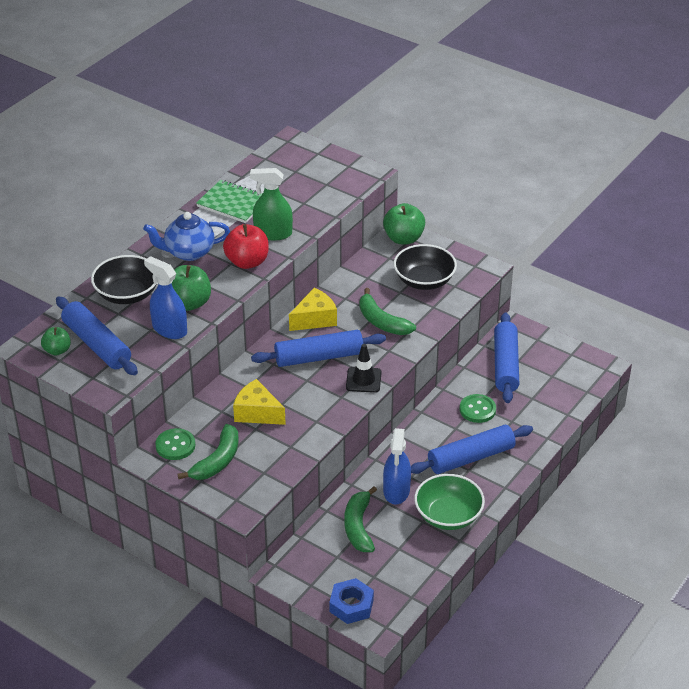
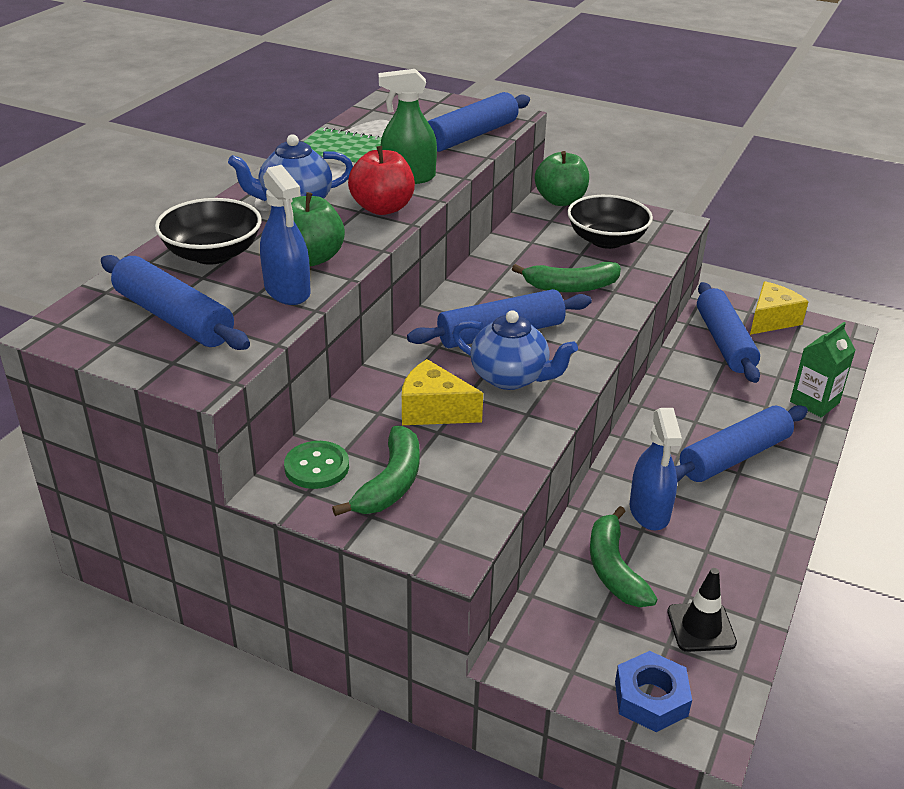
camera: 10 degrees left, 5 degrees down
green apple [41,327,71,356] -> none
blue spray bottle [144,256,187,339] -> blue spray bottle turned 150 degrees counterclockwise [260,165,311,305]
yellow cheese [289,288,337,331] -> yellow cheese moved to [750,281,809,335]
black traffic cone [346,344,382,393] -> black traffic cone moved to [667,568,737,652]
green banana [359,288,416,335] -> green banana turned 45 degrees counterclockwise [512,262,621,293]
green bowl [414,474,485,530] -> none
green button [460,394,496,423] -> none
none -> blue rolling pin [428,92,530,152]
none -> blue teapot [452,310,578,390]
none -> green carton [790,322,856,417]

